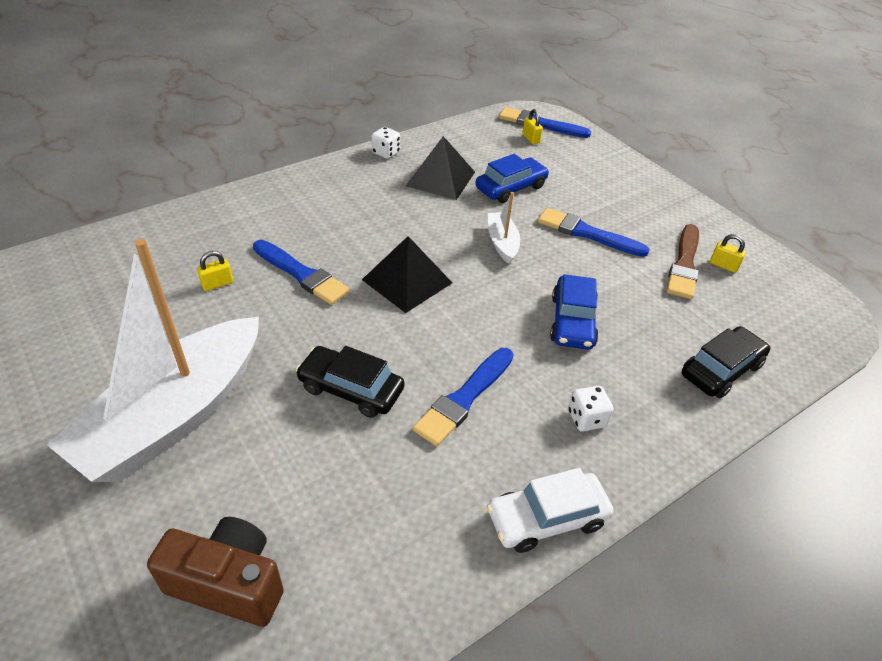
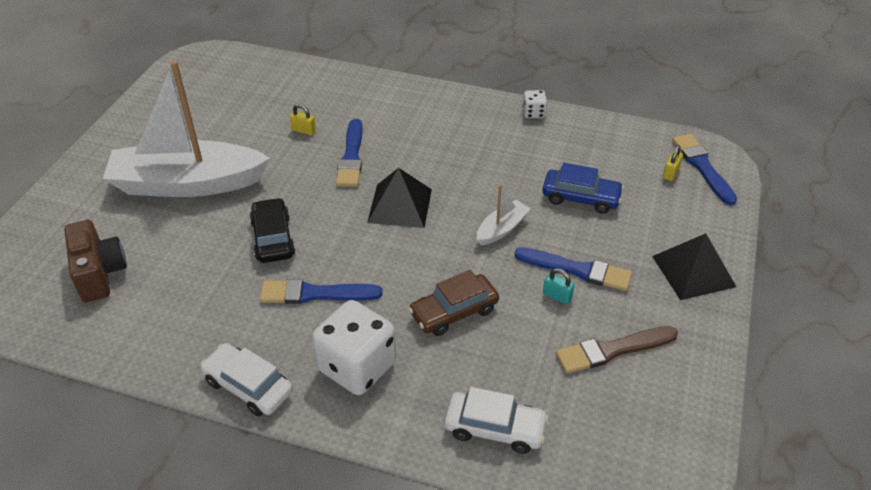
camera: 55 degrees right, 0 degrees up
black pyramid [406,136,475,200] -> black pyramid moved to [652,233,736,300]
blue brush [538,208,650,257] -> blue brush turned 120 degrees clockwise [514,247,632,291]
blue car [550,274,599,350] -> brown car [409,270,499,336]
white dice [568,386,613,432] -> white dice [312,300,396,395], size x2.15
black car [682,326,770,398] -> white car [445,387,548,454]
yellow padlock [710,234,746,273] -> none
none -> turquoise padlock [543,268,574,304]

